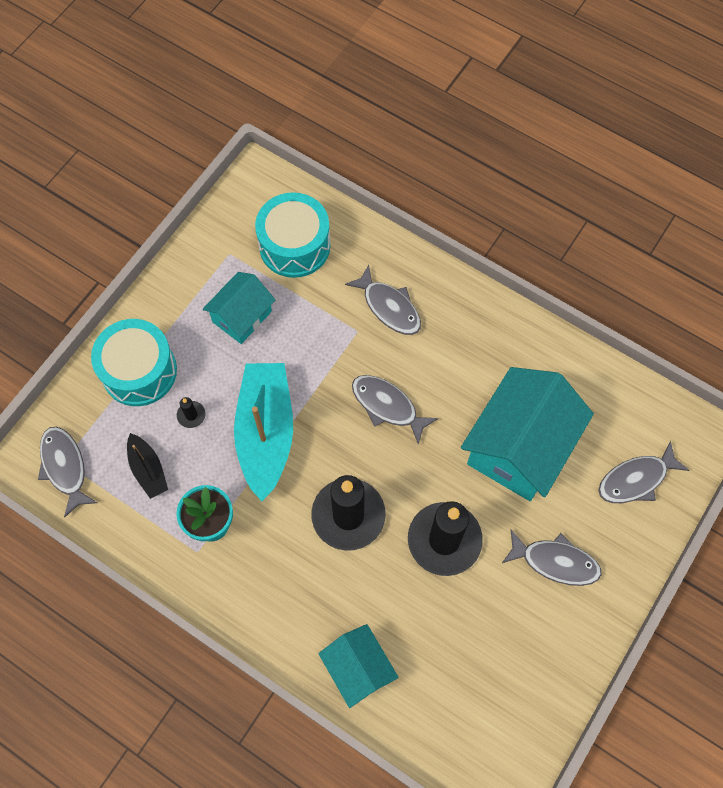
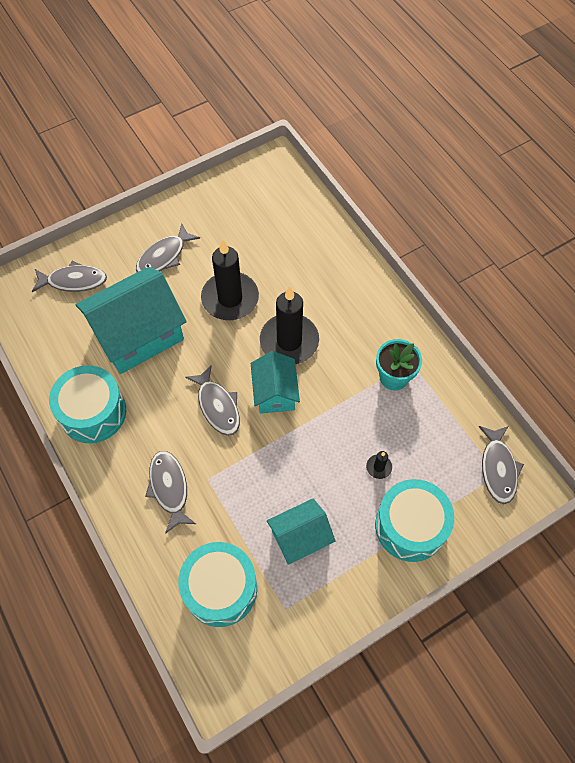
camera: 155 degrees left, 5 degrees down
black boat [127,433,168,499] -> none
turquoise boat [234,363,293,501] -> none
turquoise house [319,624,399,708] -> turquoise house moved to [251,351,300,414]
grey fish [502,530,602,586] -> grey fish turned 90 degrees counterclockwise [136,223,200,272]
none -> turquoise drum [49,365,126,443]

